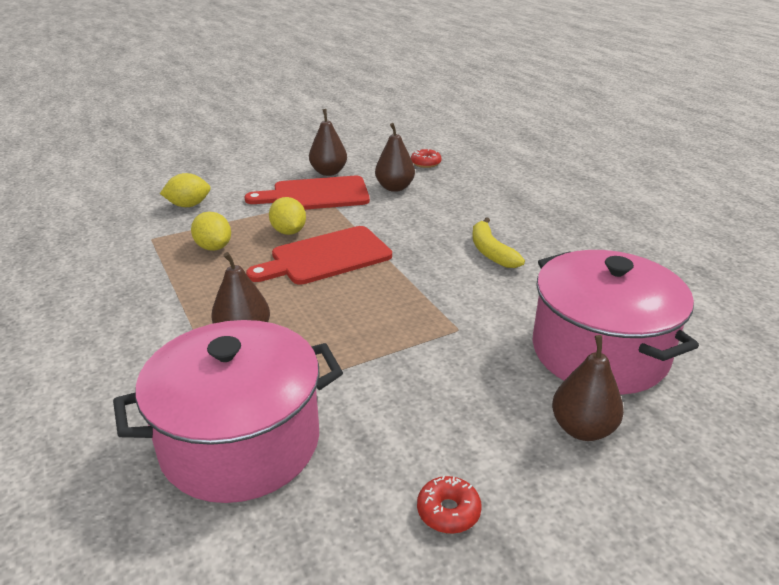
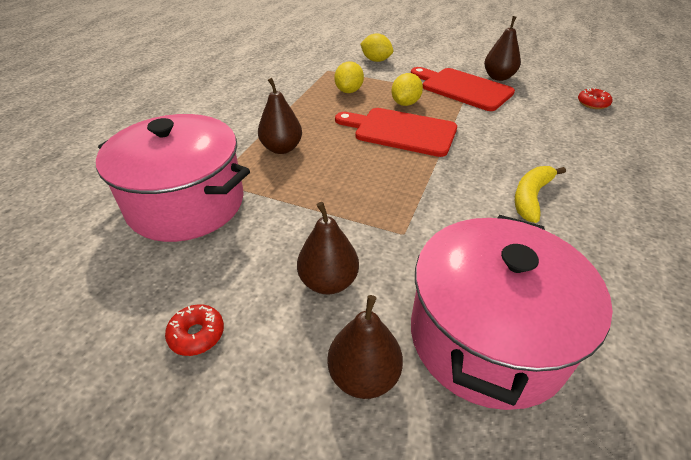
camera: 50 degrees right, 10 degrees up
brown pear [375,123,415,192] -> brown pear moved to [297,202,359,294]

